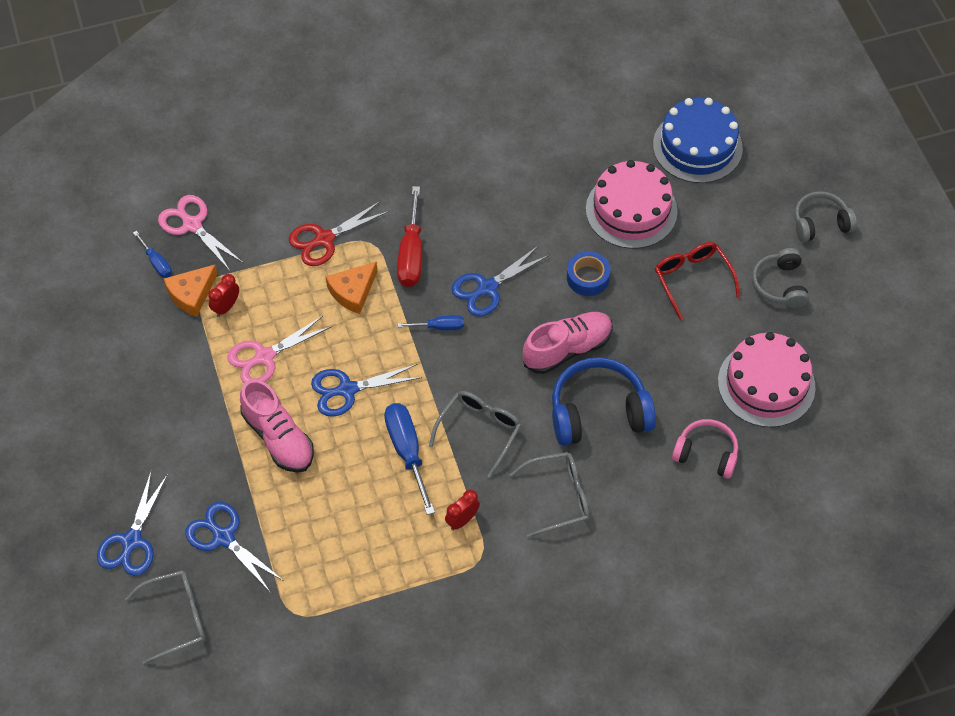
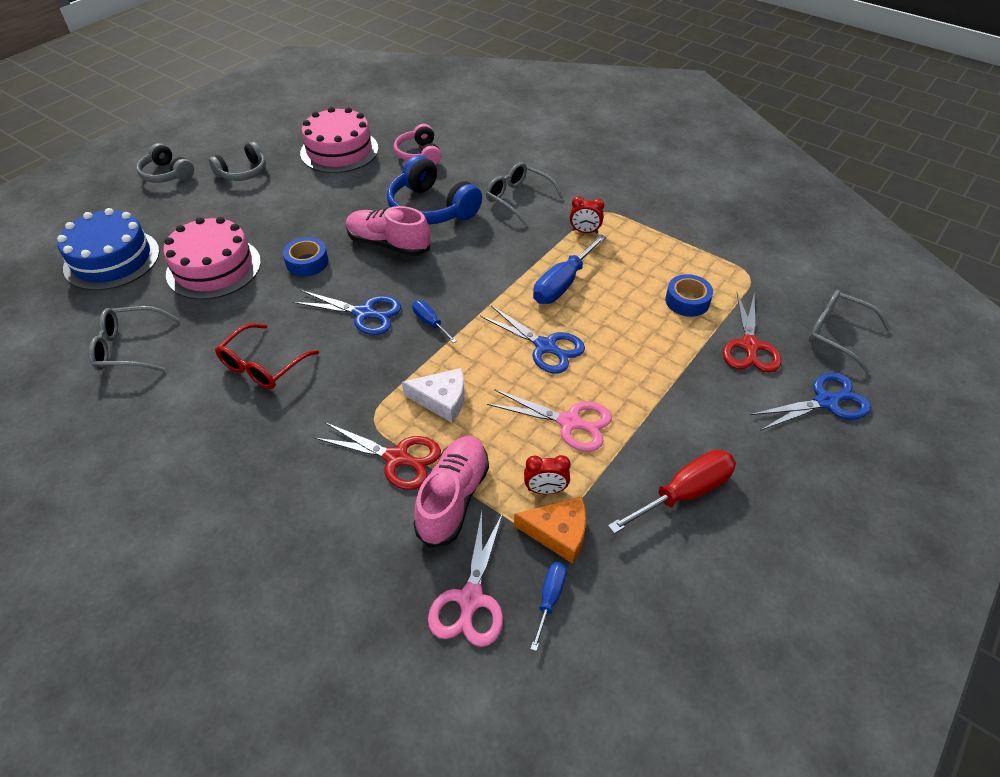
camera: 125 degrees left, 10 degrees down
blue scissors [185,502,284,593] -> red scissors [723,293,781,373]
pink shoe [240,379,314,473] -> pink shoe moved to [413,436,489,548]
orange cheese [326,261,377,314] -> white cheese [402,368,464,423]
red screwdriver [397,186,422,287] -> red screwdriver moved to [608,450,736,534]
grey glasses [429,391,521,478] -> grey glasses moved to [89,306,179,372]
red glasses [655,242,740,320] -> red glasses moved to [215,323,319,389]
none -> blue tape [665,274,713,317]

